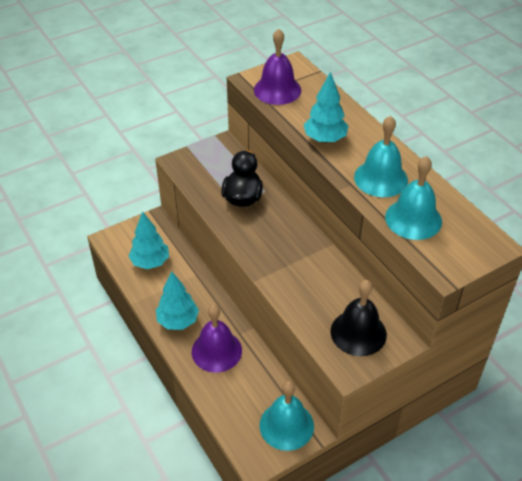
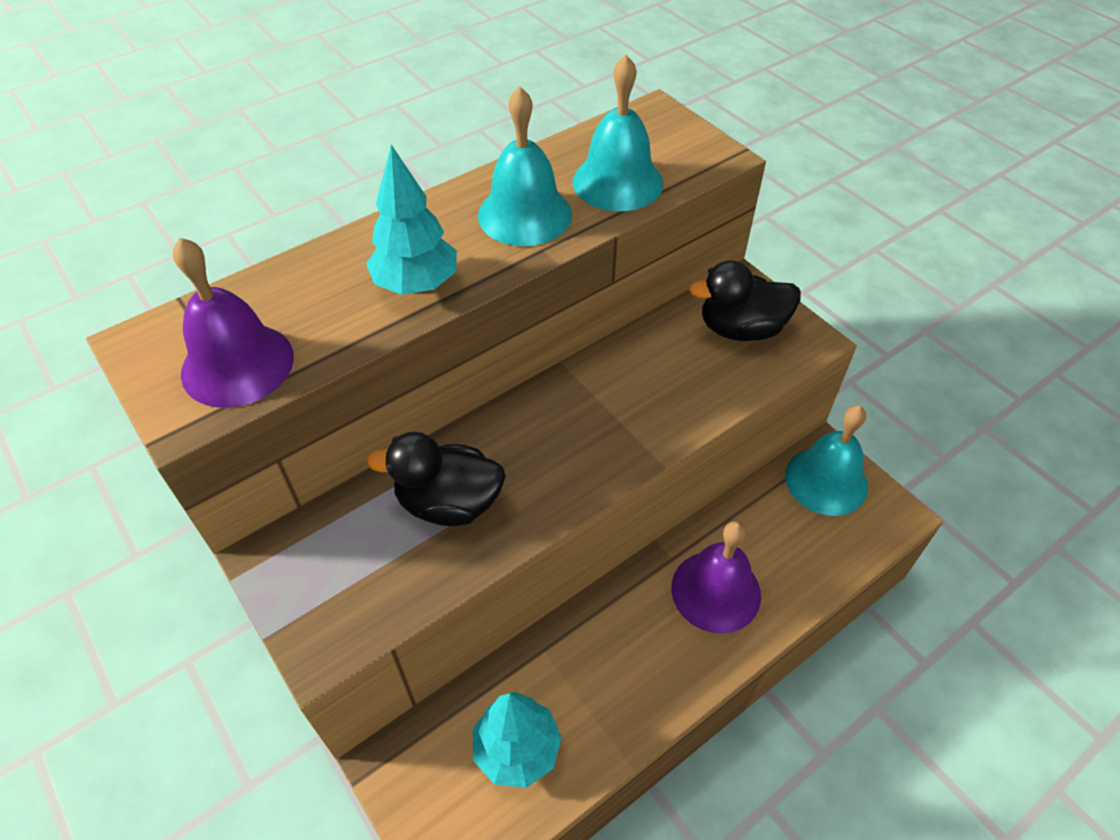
camera: 95 degrees left, 5 degrees up
turquoise tree [156,271,199,330] -> none
black bell [331,280,387,356] -> black duck [689,260,801,341]

